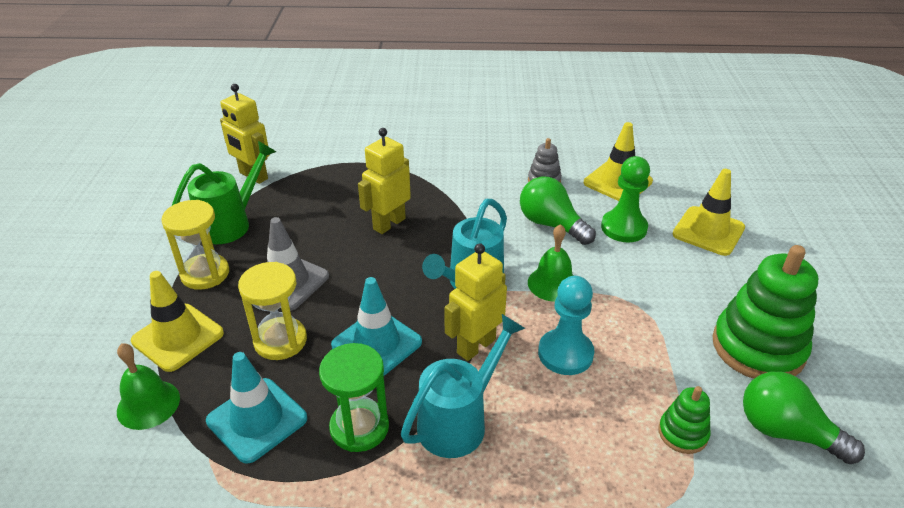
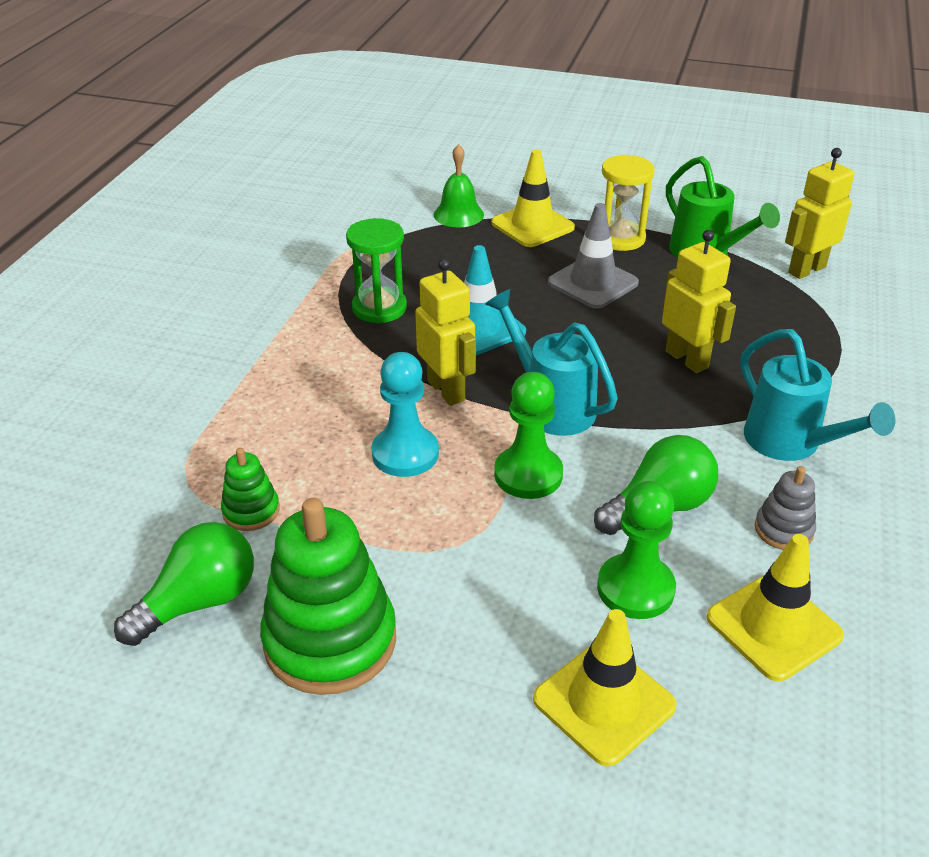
camera: 105 degrees right, 0 degrees up
turquoise traffic cone [206,352,307,464] -> none
yellow hourglass [238,262,307,360] -> none
turquoise watering can [401,314,525,458] -> turquoise watering can moved to [740,329,895,461]
green bell [528,224,574,302] -> green pawn [494,372,563,499]

